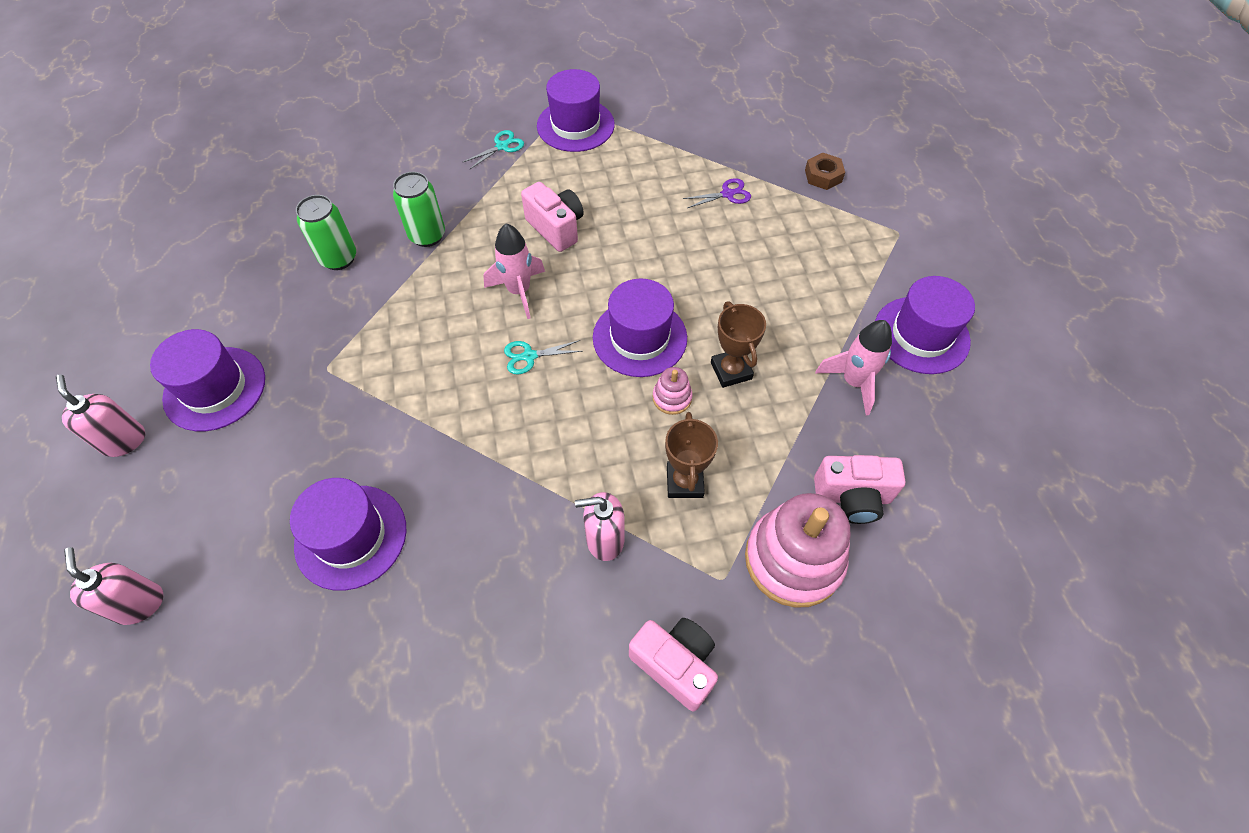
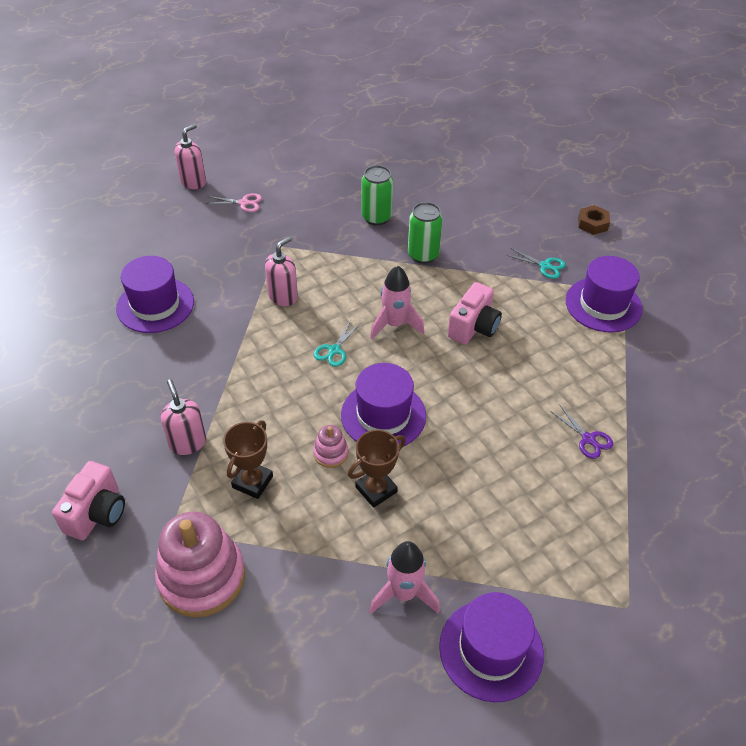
camera: 70 degrees right, 10 degrees down
pink soap dispenser [64,547,164,625] -> pink soap dispenser moved to [265,236,298,306]
purple hat [150,329,265,431] -> pink scissors [206,193,262,212]
turquoise scissors [504,340,582,375] -> turquoise scissors turned 120 degrees counterclockwise [313,321,361,367]
brown trophy [665,412,718,498] -> brown trophy turned 45 degrees counterclockwise [223,420,273,499]
brown nut [805,153,845,190] -> brown nut moved to [578,205,610,235]
pink camera [814,455,906,524] -> none

